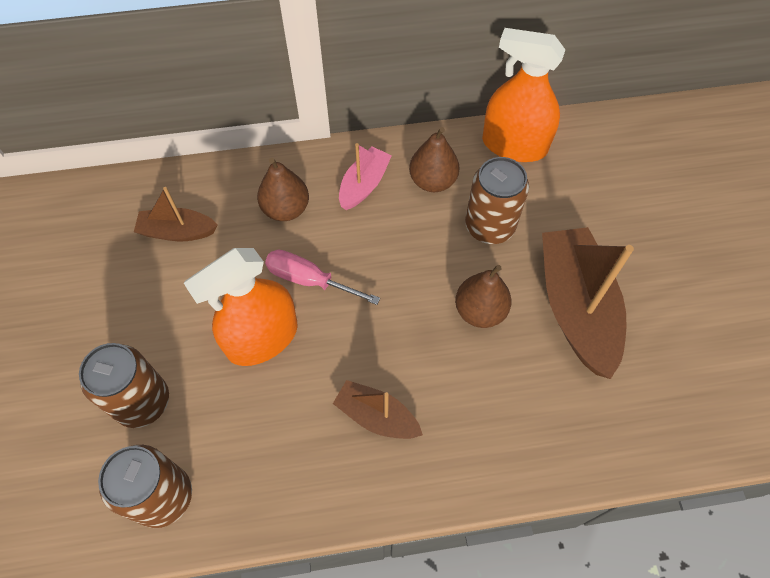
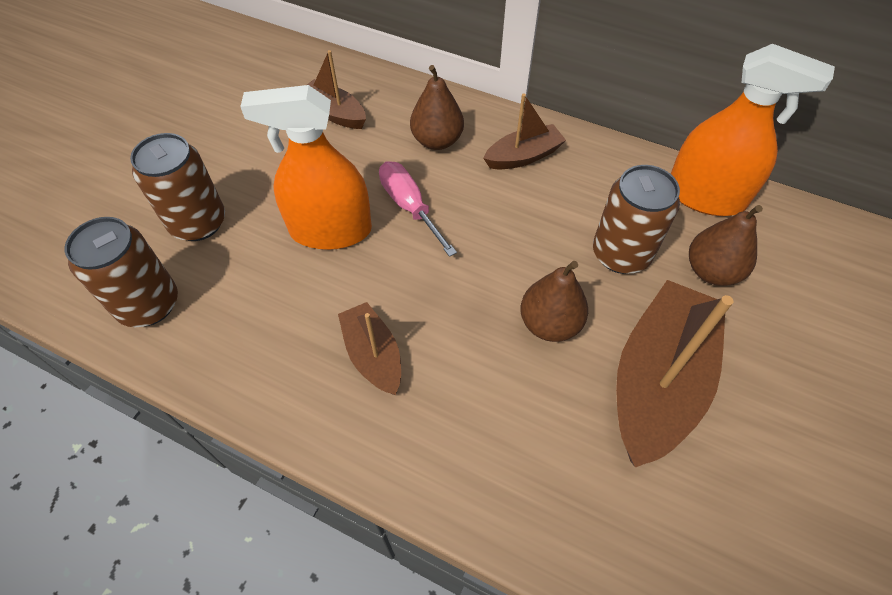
camera: 35 degrees right, 5 degrees down
pink boat [339,143,392,210] -> brown boat [483,93,566,169]
brown pear [409,127,460,192] -> brown pear moved to [689,205,763,286]
orange spray bottle [482,28,565,162] -> orange spray bottle turned 150 degrees clockwise [671,44,835,216]

